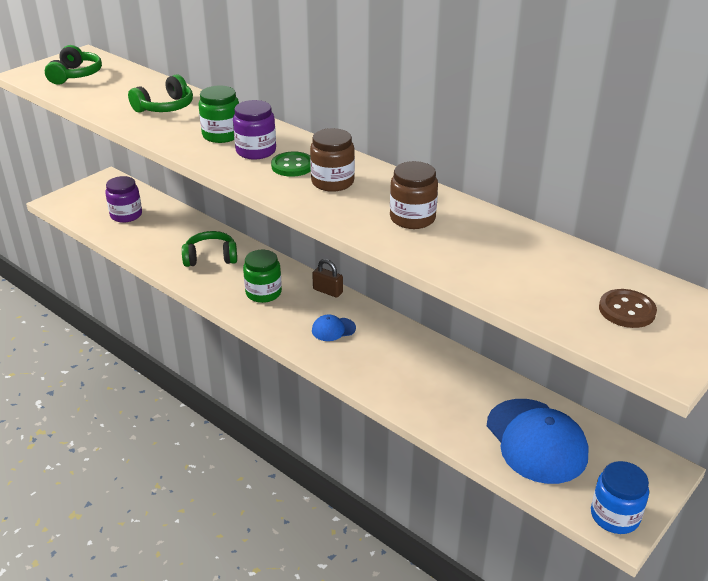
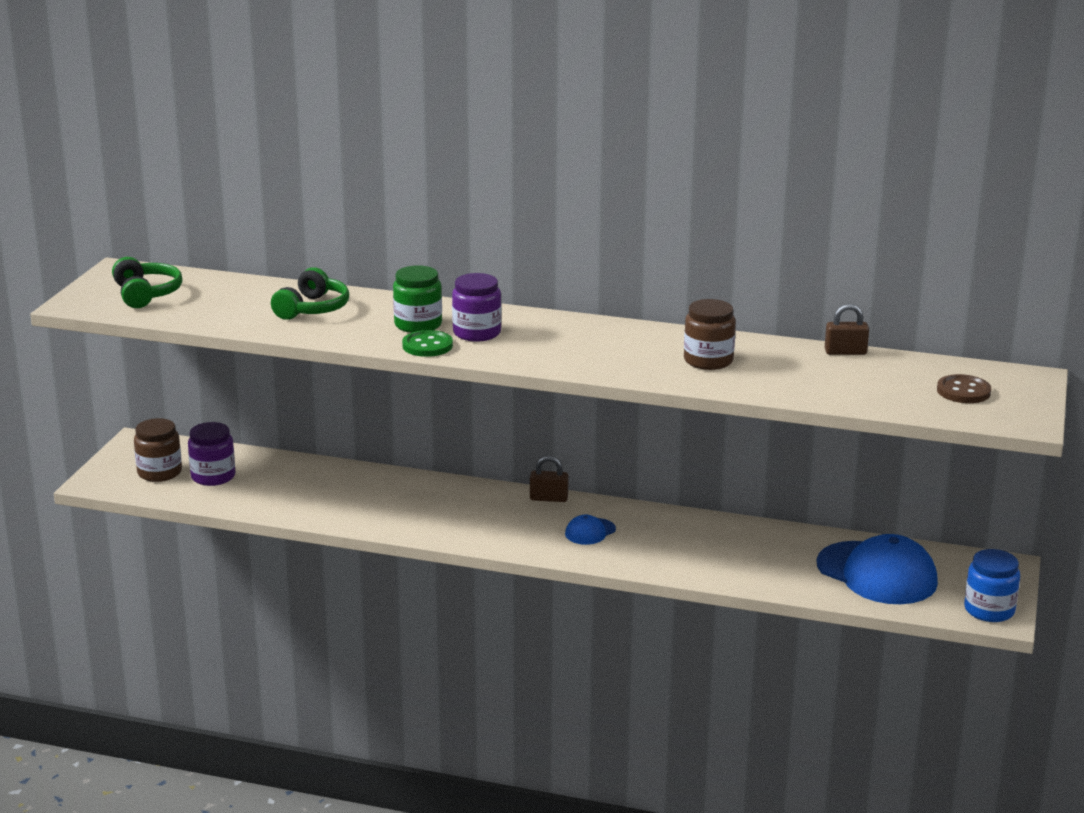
camera: 25 degrees left, 10 degrees down
green headphones [182,231,237,267] -> none
green jar [243,250,282,303] -> none
green button [271,151,311,177] -> green button moved to [402,330,453,357]
brown jar [310,128,355,192] -> brown jar moved to [134,418,182,482]
none -> brown padlock [825,304,869,355]

